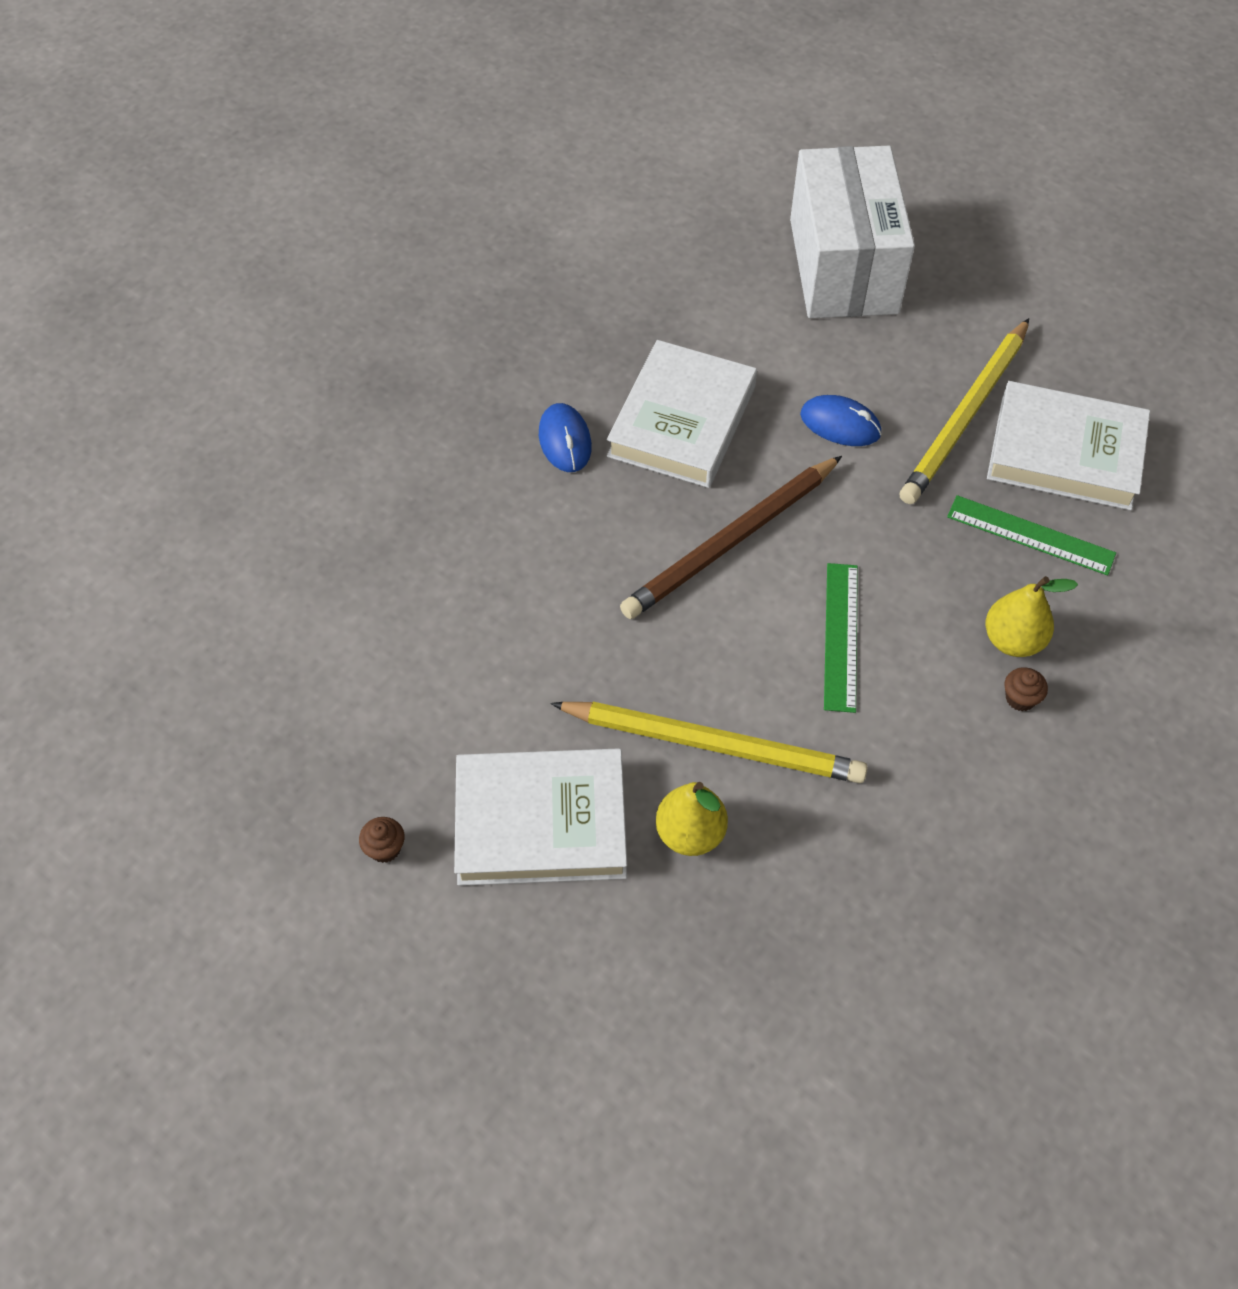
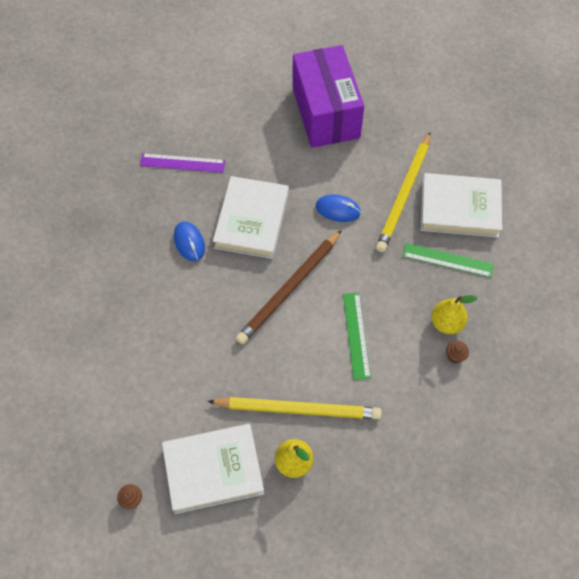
camera: 10 degrees left, 5 degrees up
white box [790,146,915,318] -> purple box [293,45,364,148]
none -> purple ruler [140,153,225,173]

